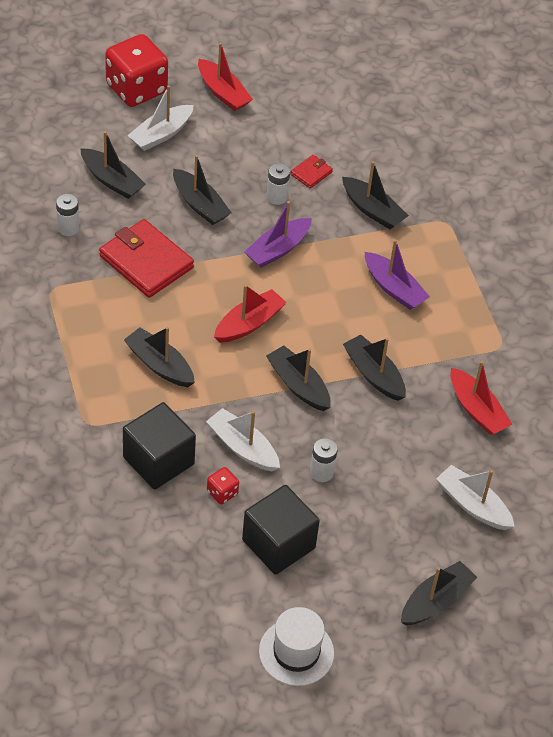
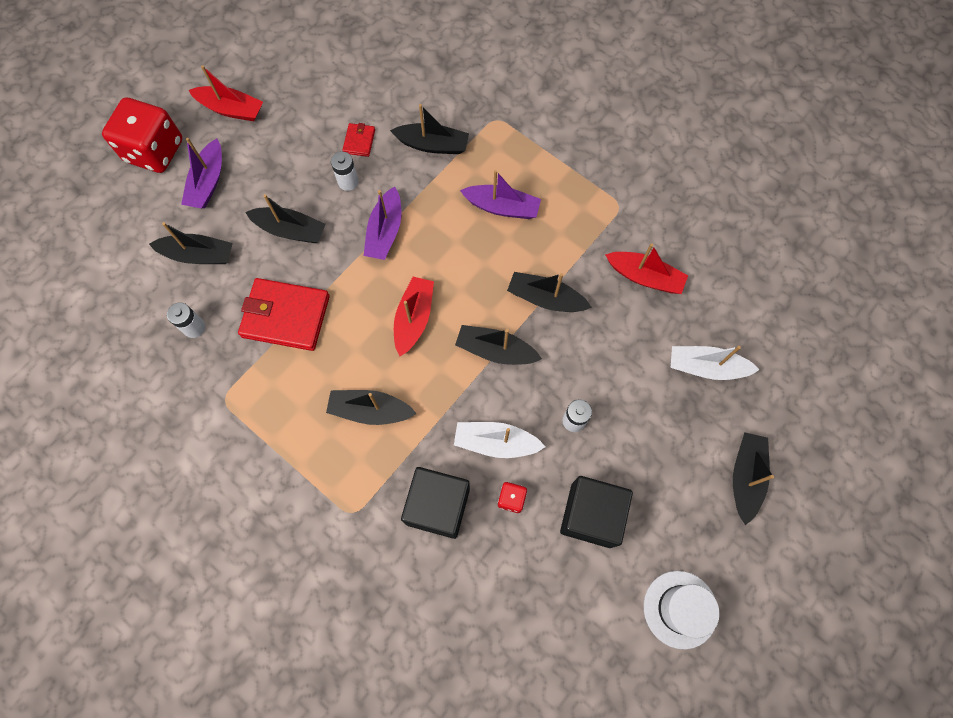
camera: 30 degrees left, 20 degrees up
white boat [127,85,194,151] -> purple boat [181,138,222,208]

